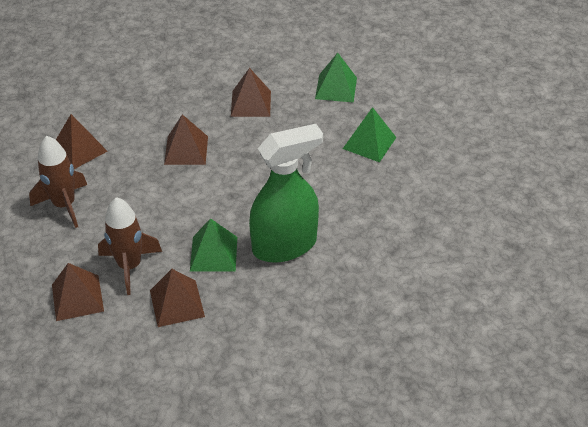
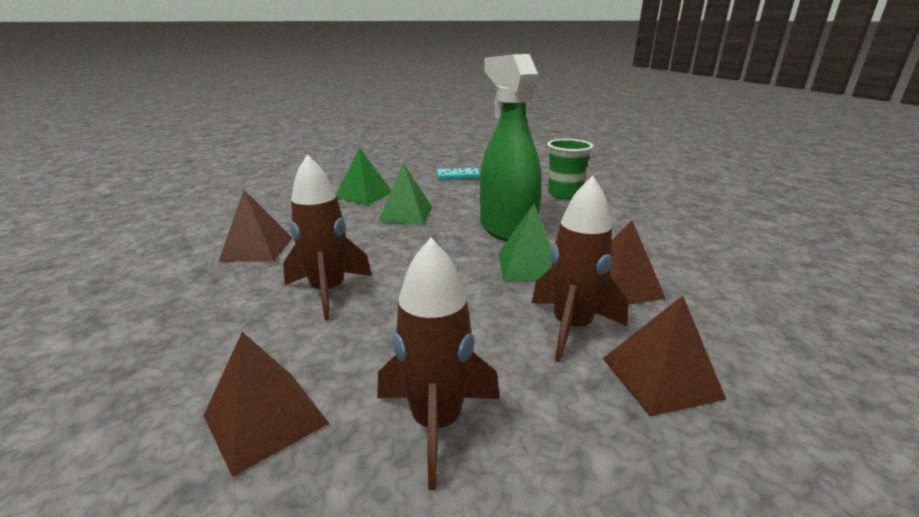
camera: 90 degrees left, 20 degrees down
brown pyramid [164,114,208,165] -> brown rocket [283,155,372,320]
green pyramid [315,53,357,103] -> green pyramid moved to [378,163,433,225]
none -> turquoise domino [436,168,480,180]
none -> green cup [547,139,593,199]

